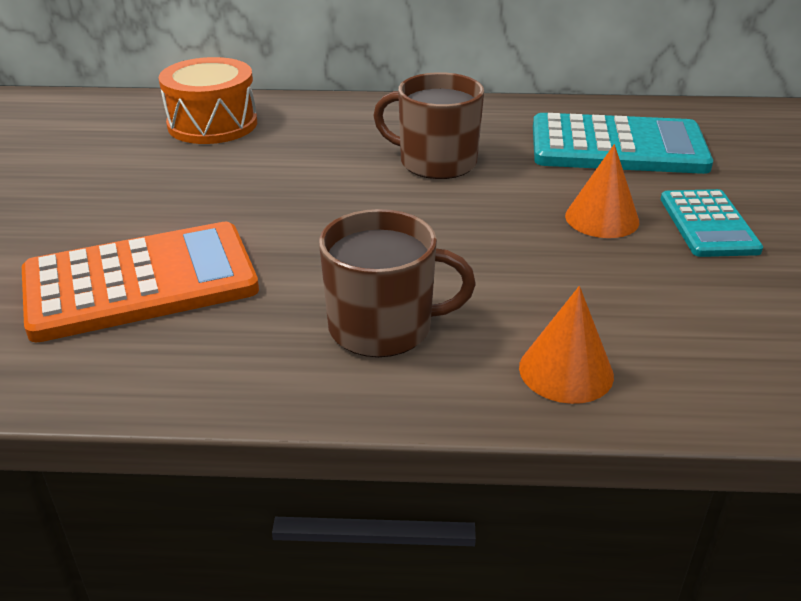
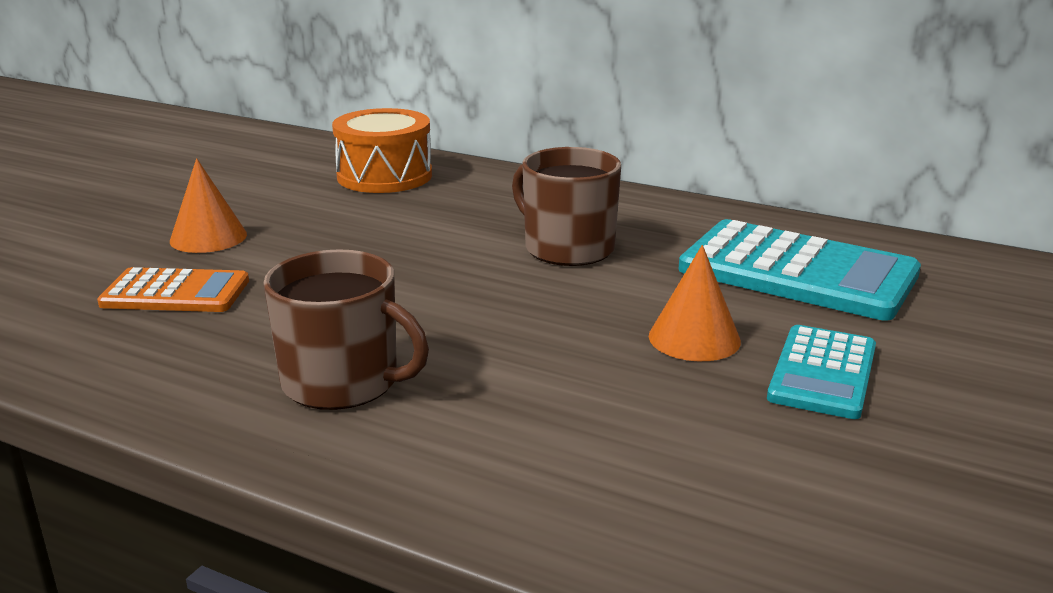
camera: 25 degrees right, 10 degrees down
orange calculator [22,222,259,343] -> orange calculator [97,267,249,312], size x0.58
orange cone [519,286,614,404] -> orange cone moved to [170,158,247,253]

